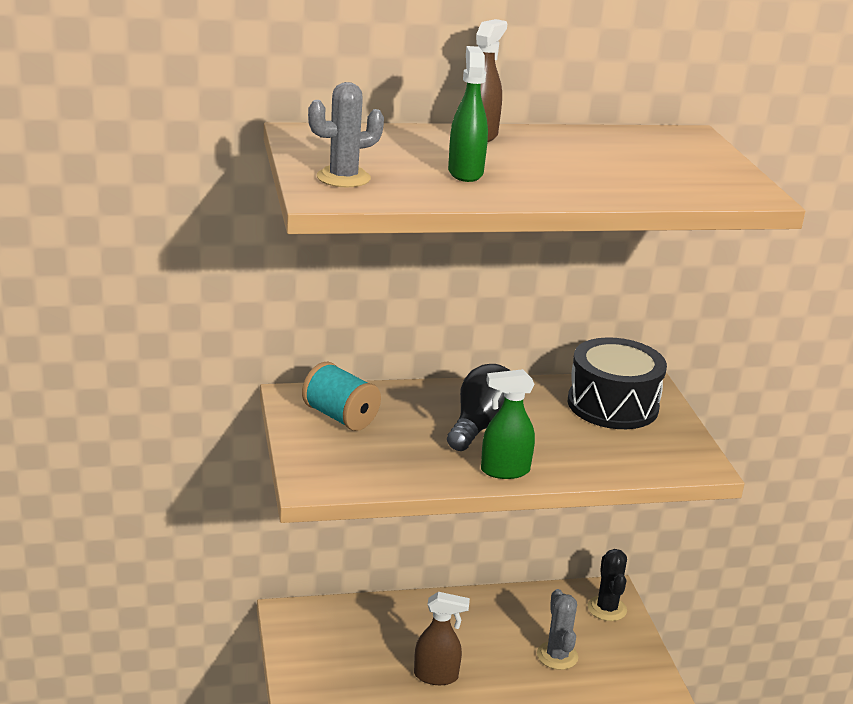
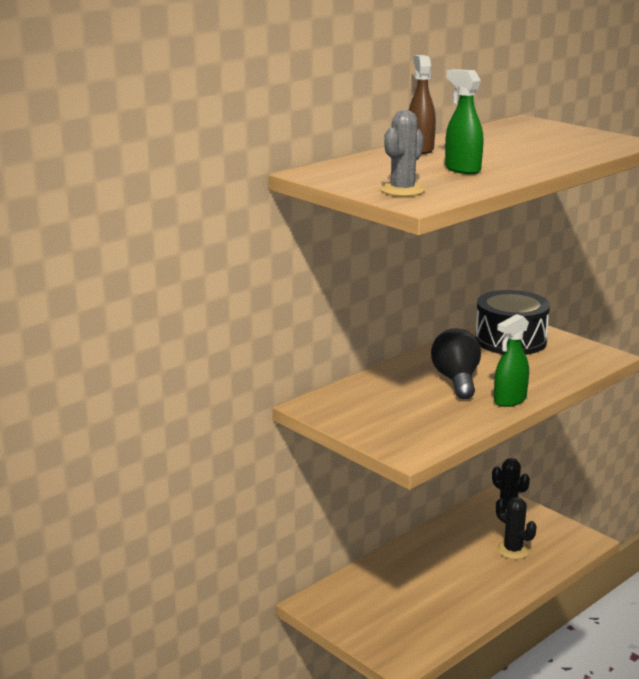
camera: 30 degrees left, 5 degrees down
turquoise spool [302,362,381,431] -> none
brown spray bottle [414,592,470,685] -> none
grey cactus [537,589,578,670] -> black cactus [496,497,537,559]

